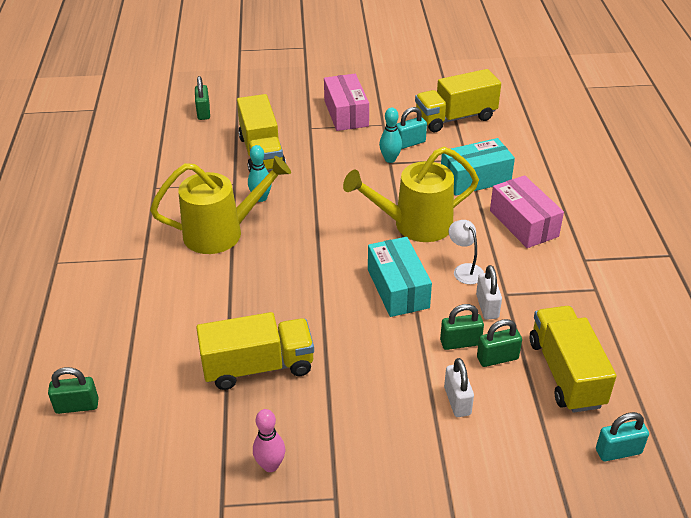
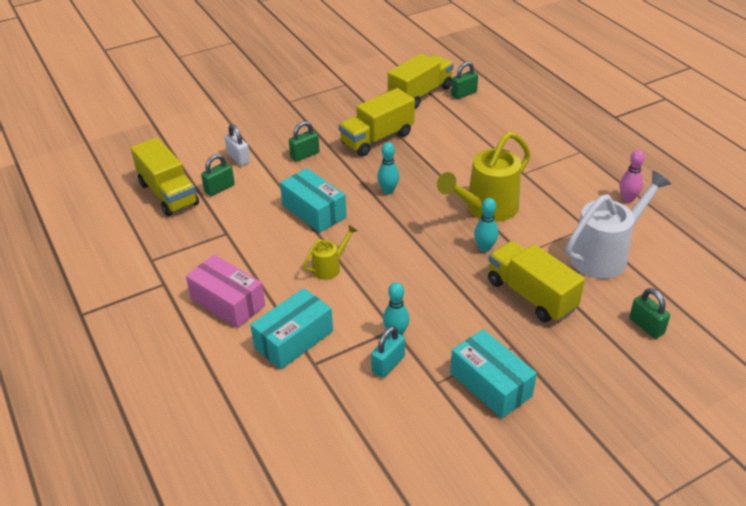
camera: 155 degrees right, 0 degrees up
pink bowling pin [253,409,285,472] -> pink bowling pin moved to [620,150,645,203]
pink box [324,74,369,131] -> turquoise box [450,329,537,419]
yellow watering can [343,147,479,242] -> yellow watering can [303,225,358,280], size x0.50
yellow truck [415,69,501,132] -> yellow truck moved to [388,54,453,109]
green padlock [440,304,484,350] -> green padlock moved to [289,121,320,162]
white lamp [449,220,484,284] -> none
white padlock [476,265,502,320] -> none
turquoise padlock [596,412,649,461] -> none
none -> turquoise bowling pin [377,142,399,194]
none -> white watering can [566,171,671,279]

